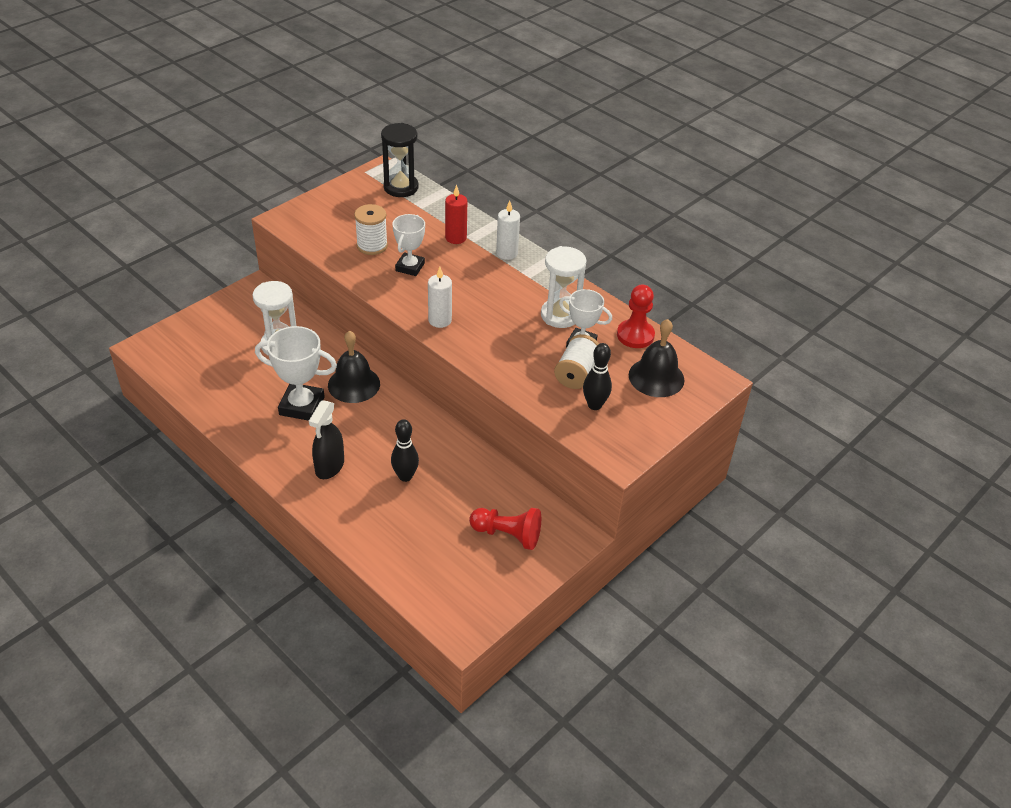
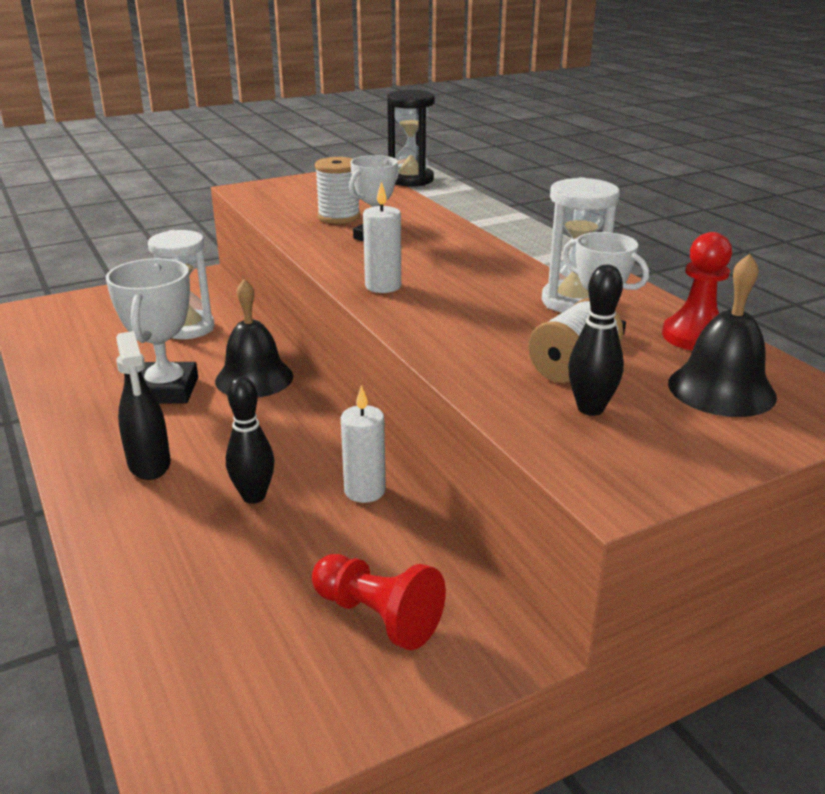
camera: 20 degrees right, 15 degrees down
white trophy [255,326,337,421] -> white trophy turned 60 degrees clockwise [106,258,198,404]
black spray bottle [309,400,344,479] -> black spray bottle turned 60 degrees counterclockwise [116,331,171,480]
red candle [445,185,467,244] -> none
white candle [496,201,520,260] -> white candle moved to [341,385,386,503]

